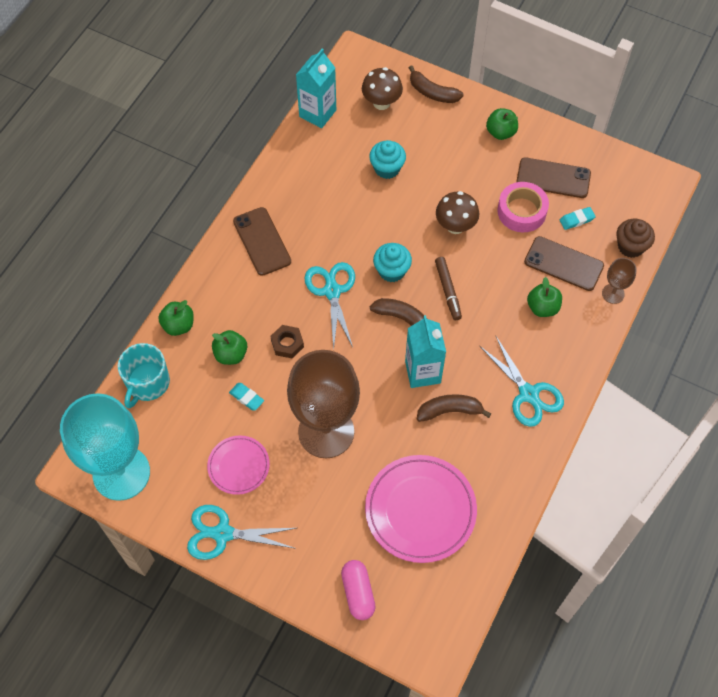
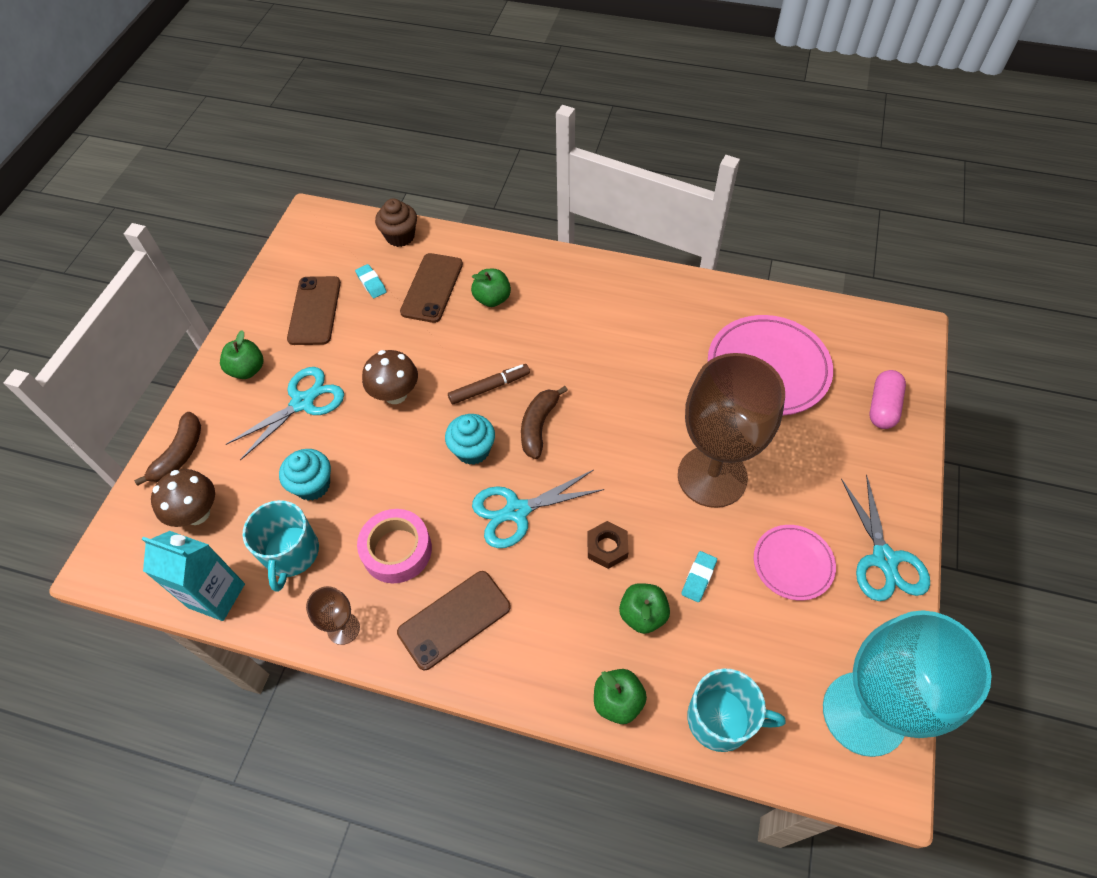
camera: 100 degrees left, 5 degrees down
pink capsule [341,560,376,620] -> pink capsule turned 45 degrees counterclockwise [870,370,906,429]
turquoise carton [405,315,446,388] -> none
brown banana [417,394,491,422] -> none
turquoise scissors [480,337,564,427] -> turquoise scissors moved to [226,367,344,460]
pink tape [497,182,549,232] -> pink tape moved to [357,509,432,583]
brown goblet [602,258,637,304] -> brown goblet moved to [306,586,360,645]
none -> turquoise mug [242,500,319,592]

